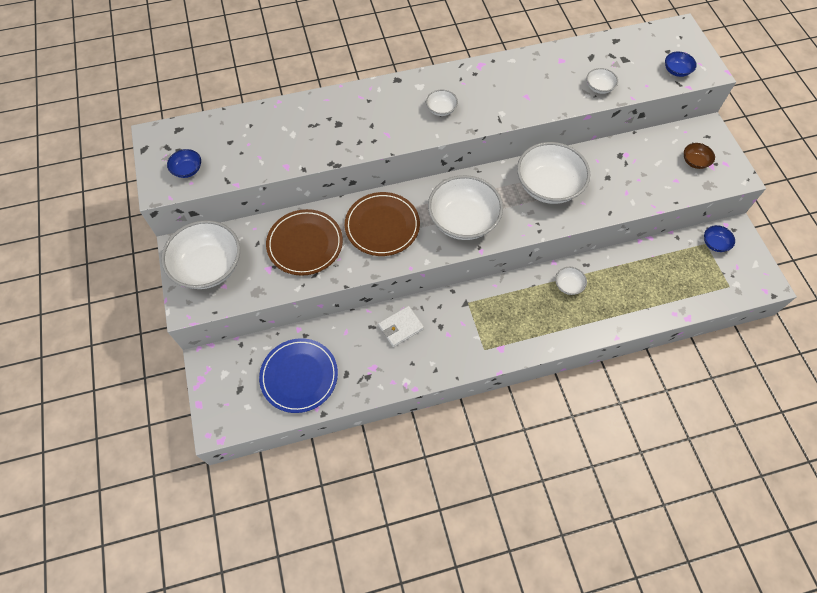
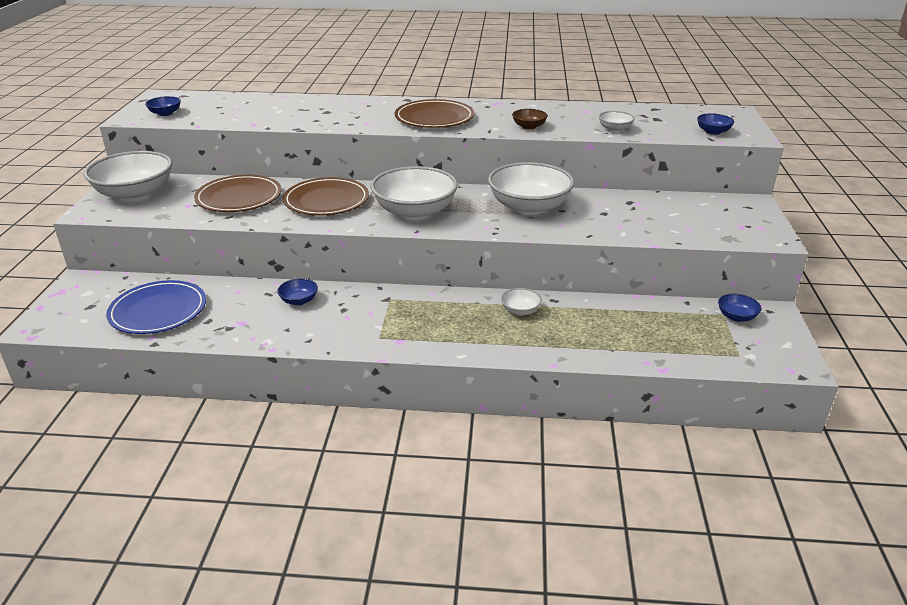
camera: 20 degrees right, 30 degrees down
white wallet [378,306,424,347] -> blue bowl [277,278,318,305]
white bowl [426,90,458,116] -> brown plate [394,99,474,128]
brown bowl [684,143,715,169] -> brown bowl moved to [512,109,548,130]

